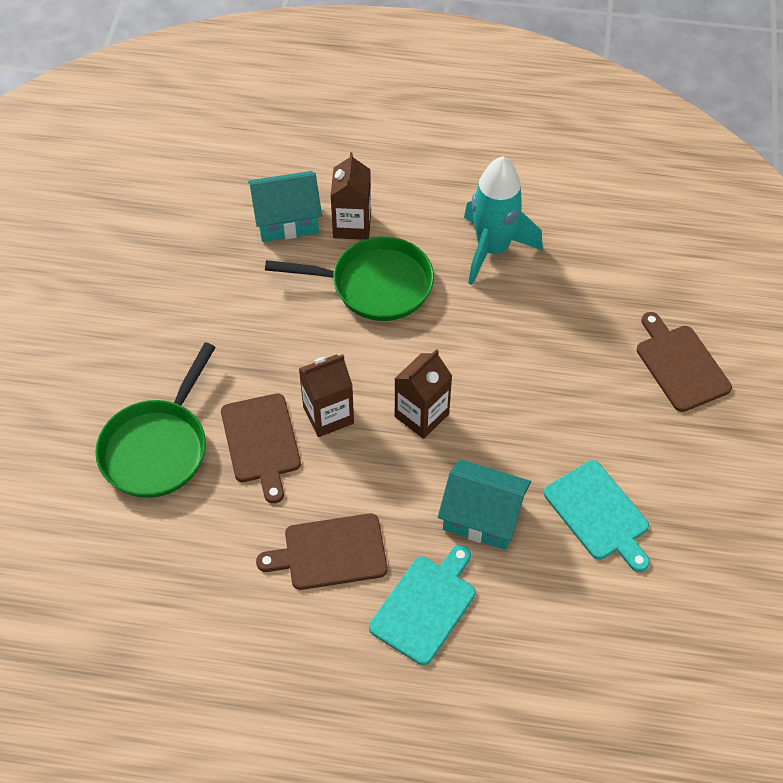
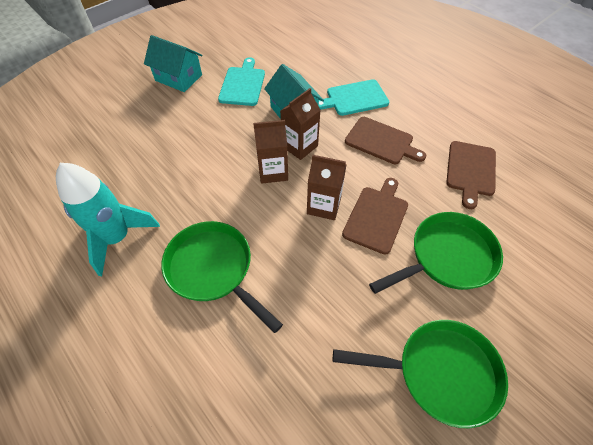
camera: 140 degrees left, 0 degrees up
turquoise house [248,171,322,242] -> turquoise house moved to [144,35,202,92]
brown carton [330,152,371,240] -> brown carton moved to [280,88,320,160]
brown cutting board [637,312,732,412] -> brown cutting board moved to [446,141,496,209]
none -> green pan [333,320,508,428]

